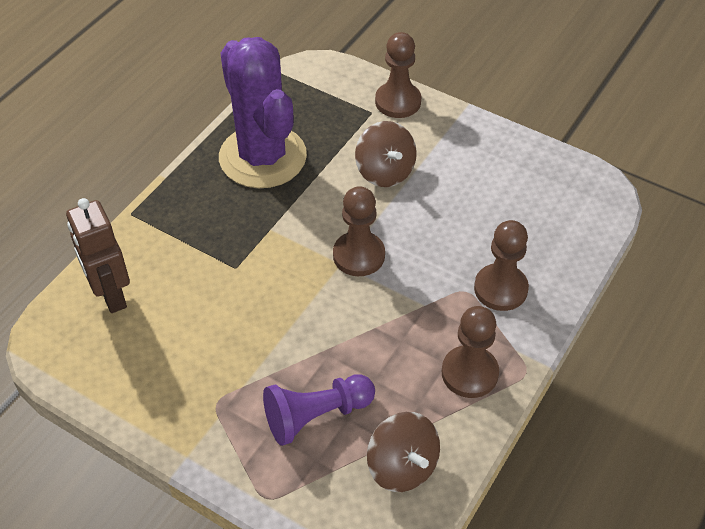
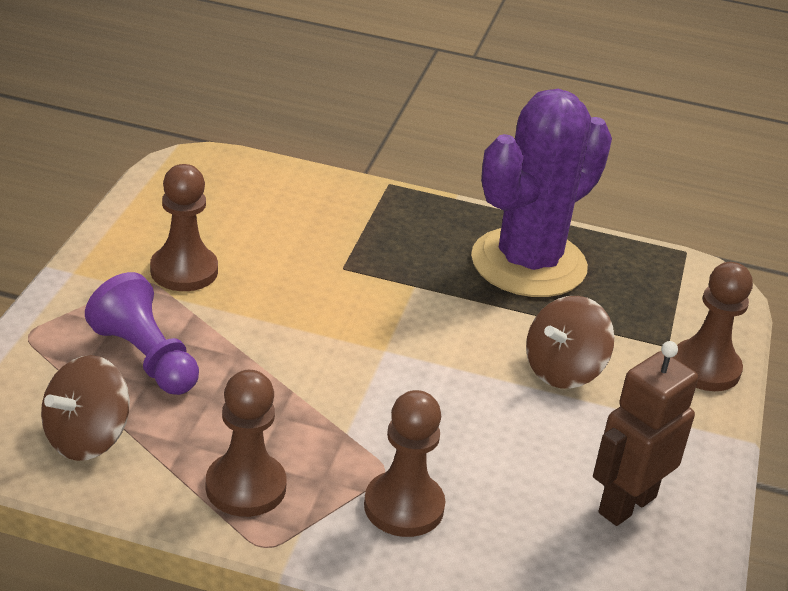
camera: 70 degrees right, 15 degrees down
brown robot [66,198,130,313] -> brown robot moved to [593,341,698,526]
brown pawn [333,186,385,276] -> brown pawn moved to [150,164,218,291]

